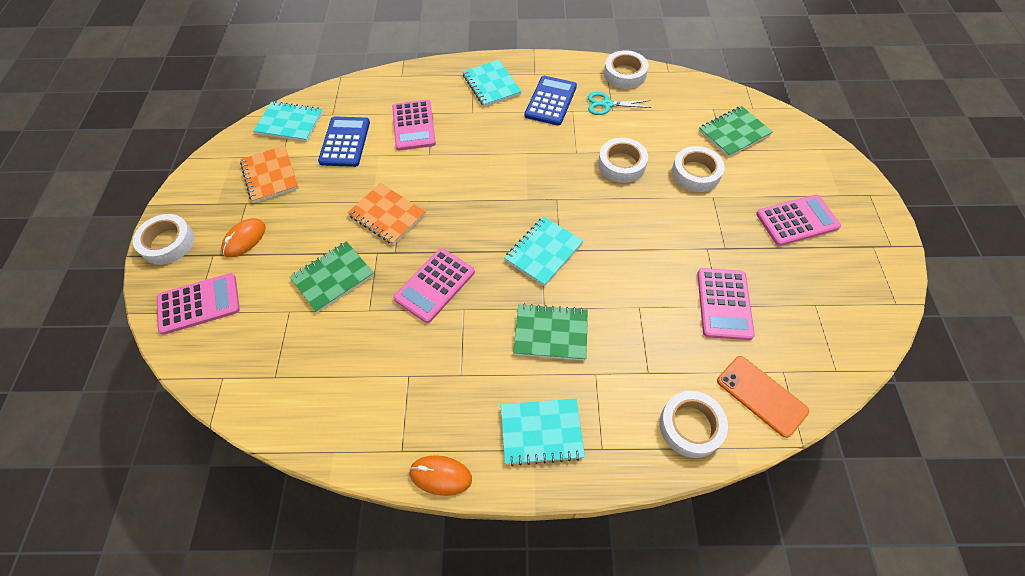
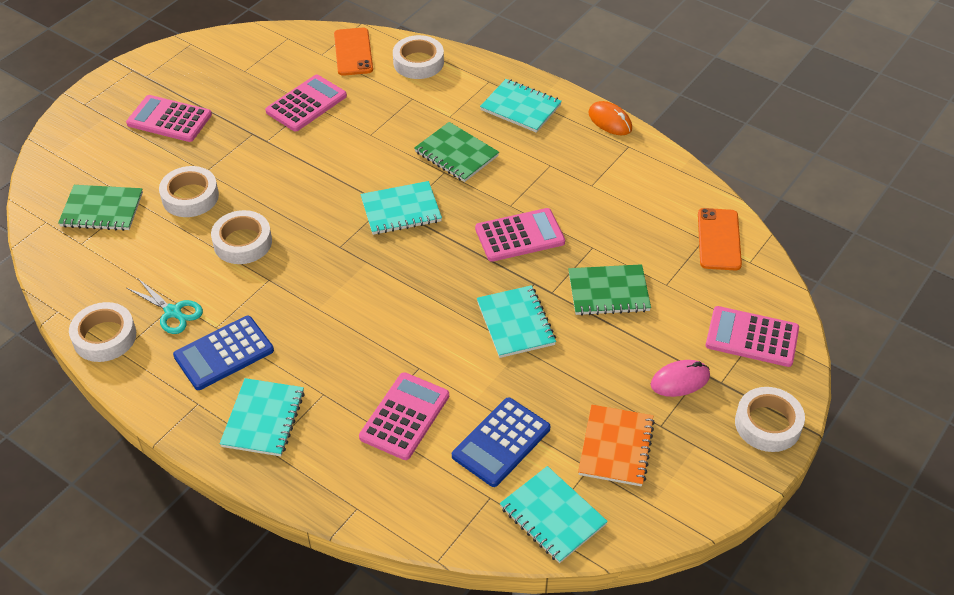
camera: 145 degrees left, 10 degrees down
orange mouse [221,218,266,258] -> pink mouse [650,360,710,397]
orange notebook [347,183,426,245] -> turquoise notebook [477,285,556,358]
none -> orange phone [698,208,742,271]

